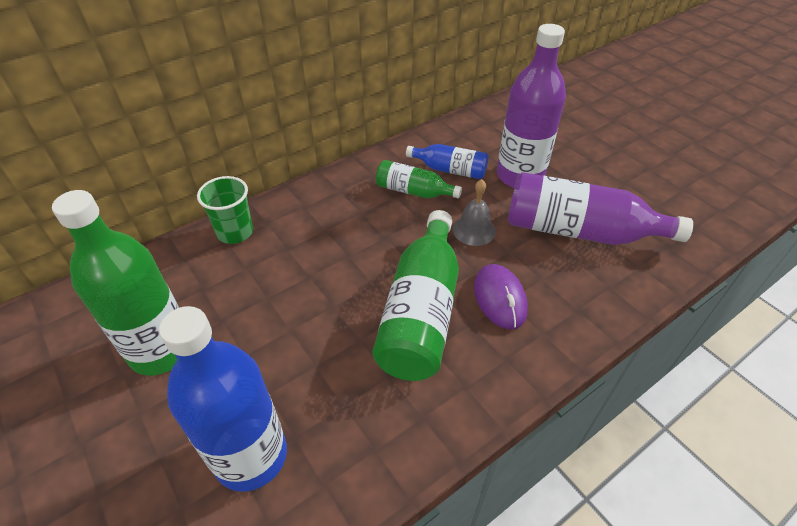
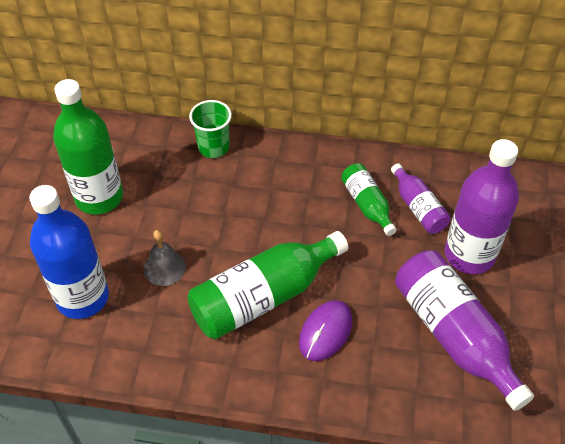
camera: 45 degrees right, 5 degrees up
blue bottle [406,144,489,179] -> purple bottle [391,163,451,234]
grey bell [453,179,496,246] -> grey bell moved to [144,230,186,286]

